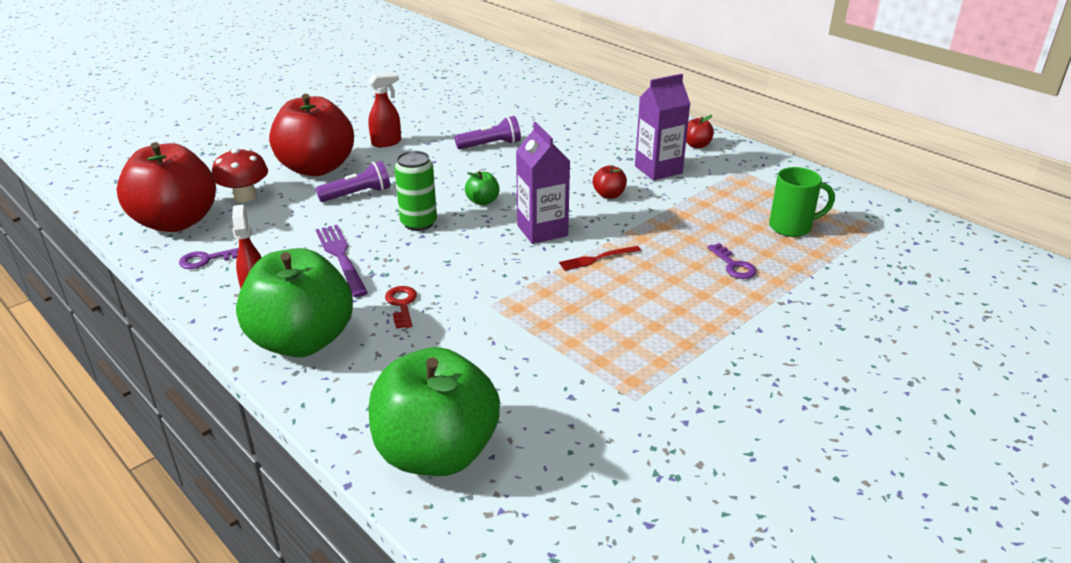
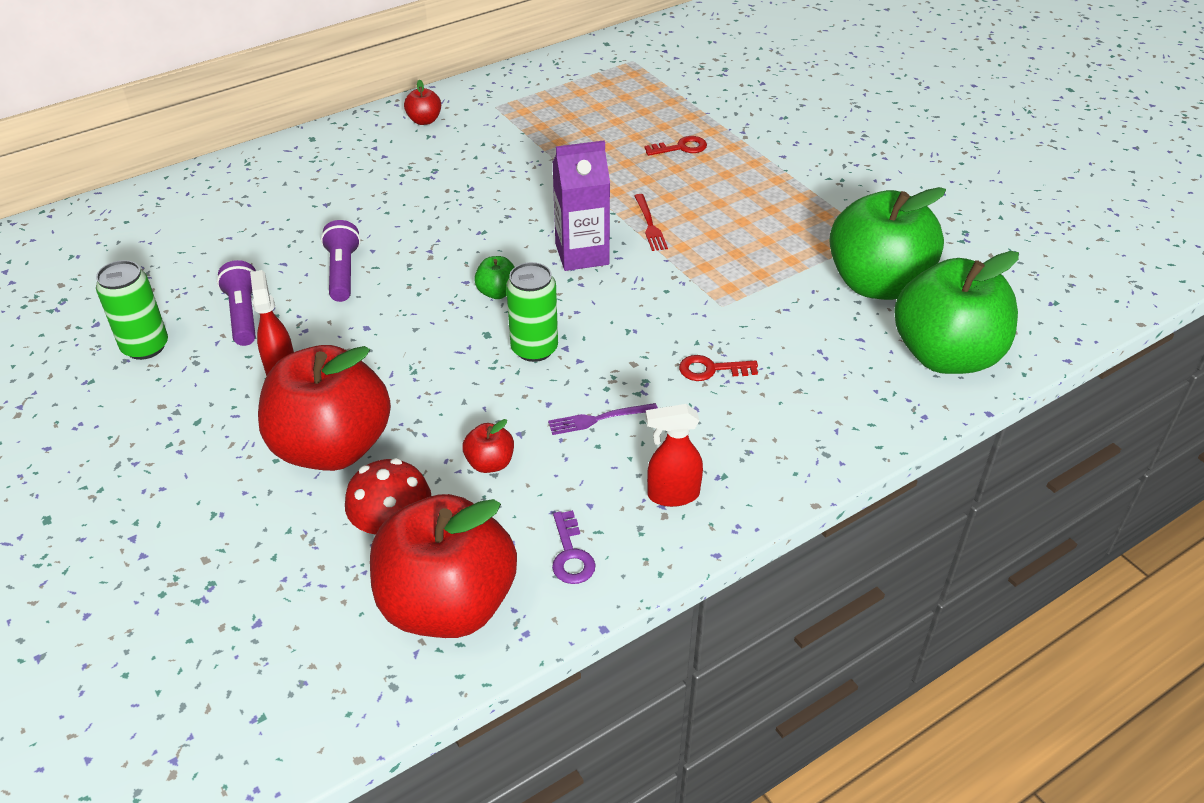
camera: 80 degrees left, 10 degrees up
green apple [236,248,353,357] -> green apple moved to [829,187,946,300]
purple flashlight [316,161,390,202] -> purple flashlight moved to [217,260,256,346]
purple fork [316,225,368,297] -> purple fork [548,403,658,435], size x0.63
red apple [593,165,627,199] -> red apple moved to [462,419,514,473]
purple carton [635,74,690,180] -> none
purple key [707,243,757,279] -> red key [644,136,707,156]
green mug [769,167,835,237] -> none
none -> green can [96,260,168,360]

